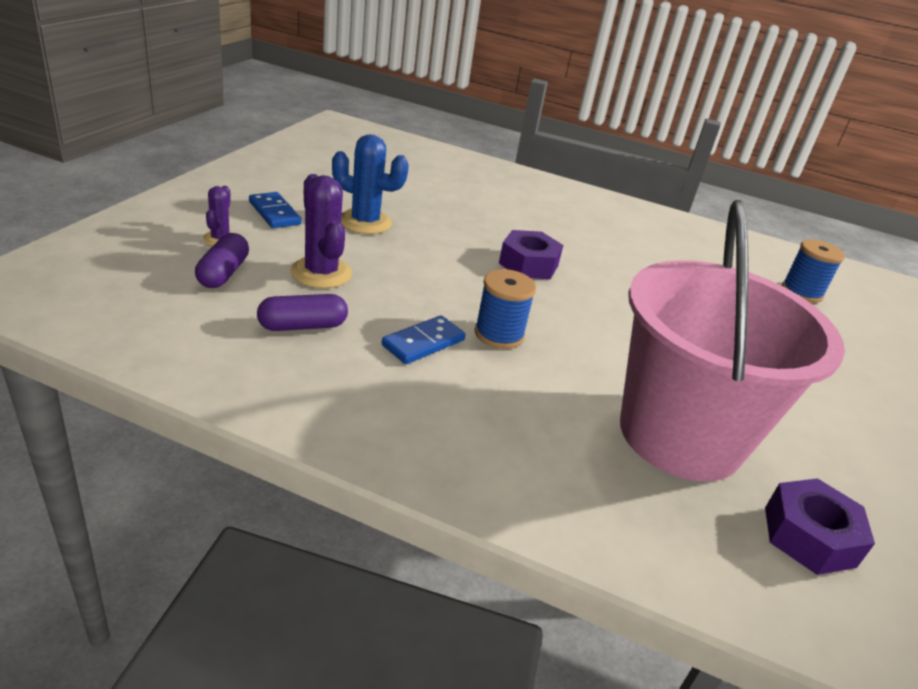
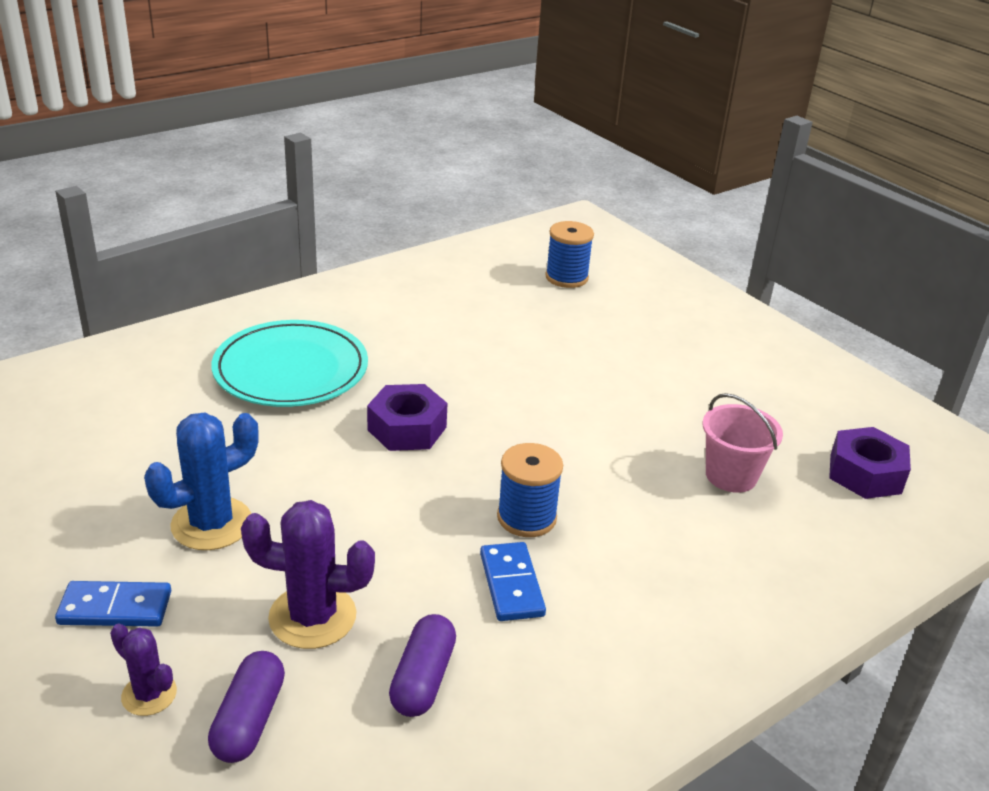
camera: 55 degrees left, 0 degrees up
purple capsule [195,233,249,288] -> purple capsule turned 60 degrees clockwise [208,651,285,763]
pink bucket [620,200,845,482] -> pink bucket [702,393,783,493], size x0.43
none -> turquoise plate [211,320,368,407]

